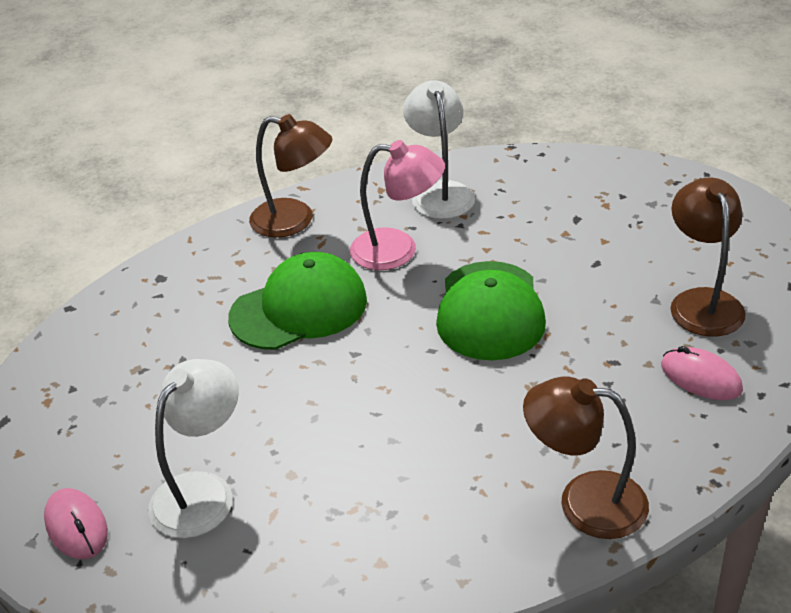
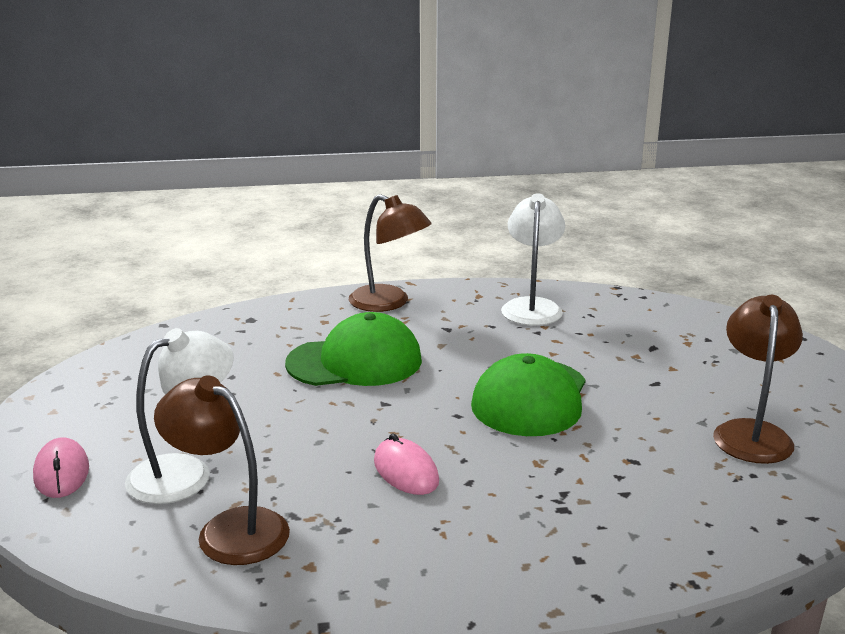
camera: 15 degrees right, 15 degrees down
pink lamp [350,140,445,270] -> none
brown lamp [523,376,649,539] -> brown lamp moved to [154,375,290,565]
pink mouse [661,346,743,400] -> pink mouse moved to [374,434,439,495]

